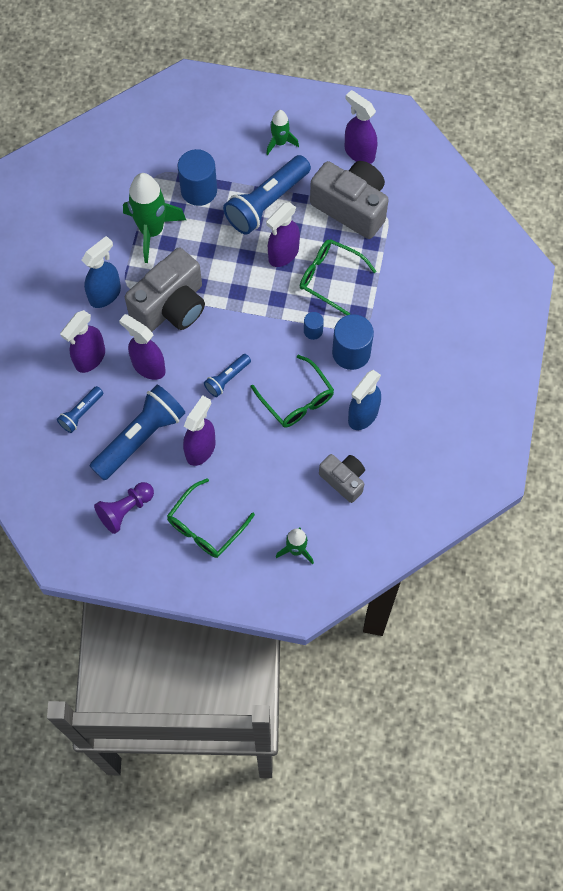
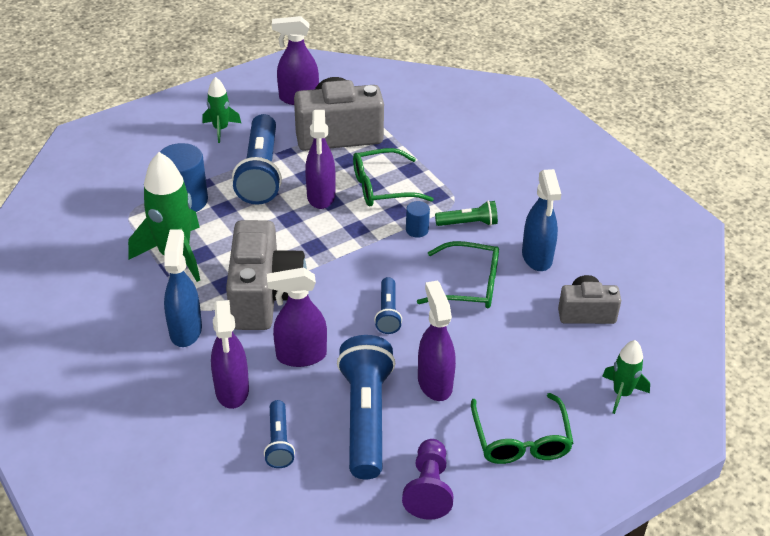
camera: 45 degrees left, 25 degrees down
blue cylinder [332,314,374,370] -> green flashlight [435,201,498,226]

